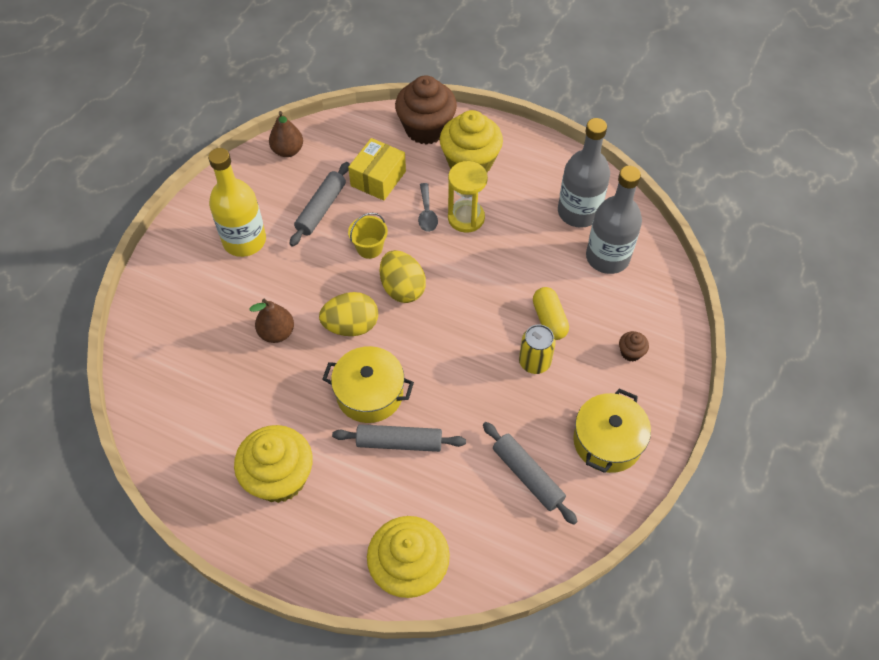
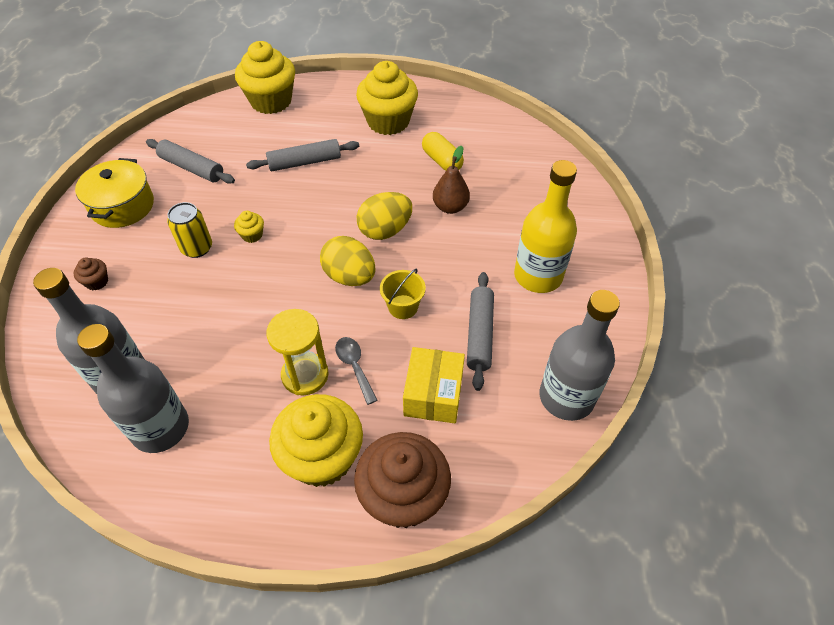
camera: 160 degrees right, 5 degrees down
brown pear [269,111,303,157] -> grey bottle [540,290,620,421]
yellow pot [322,346,414,423] -> none
yellow capsule [533,287,569,340] -> yellow capsule moved to [422,132,464,171]
none -> yellow cupcake [234,211,264,243]

